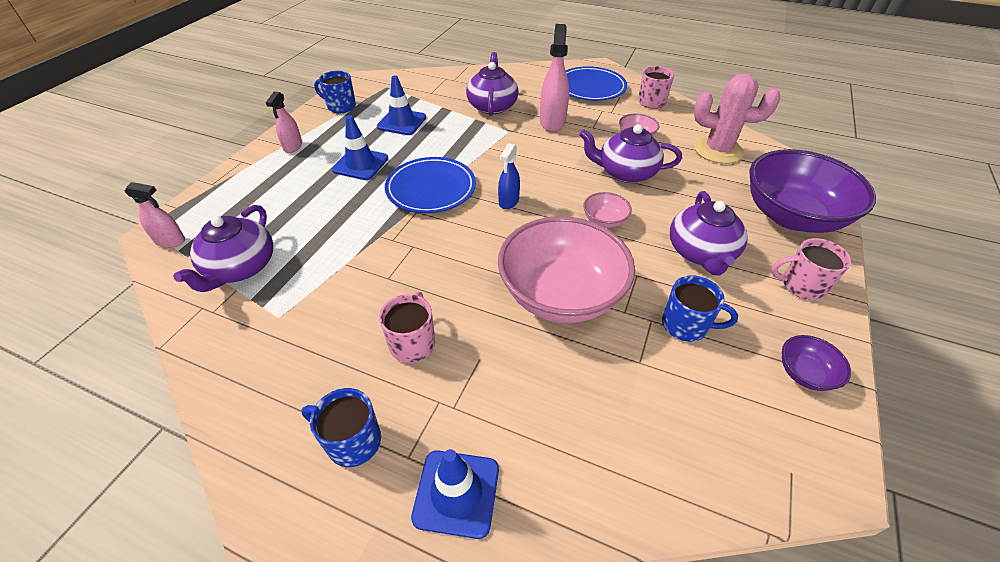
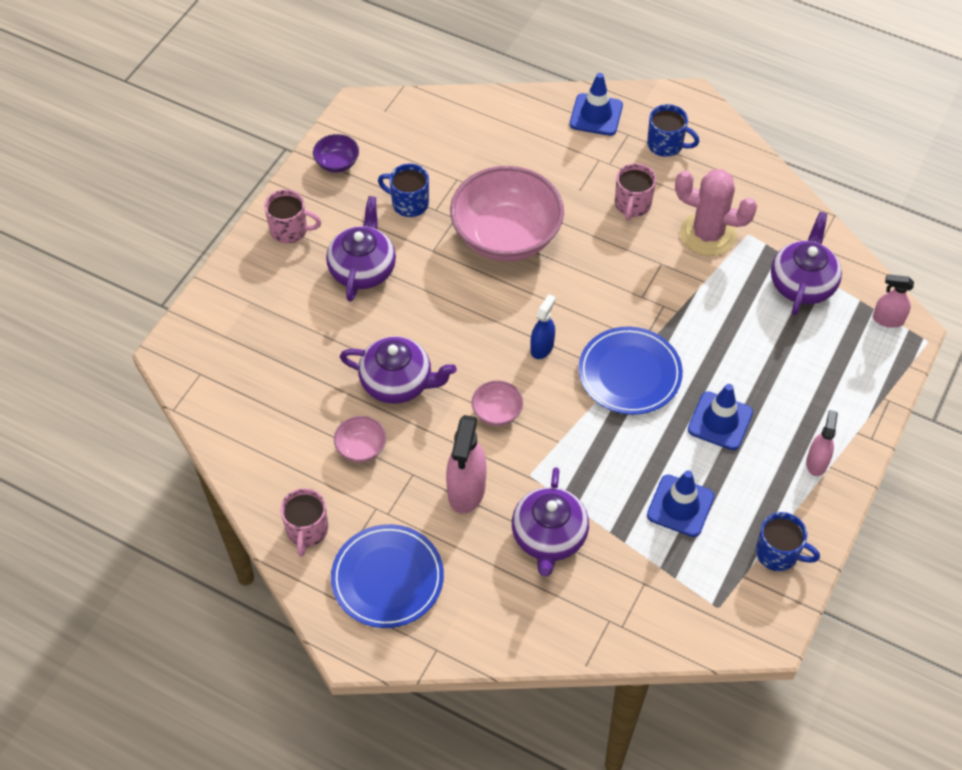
camera: 175 degrees left, 10 degrees up
pink bowl [583,192,632,228] -> pink bowl moved to [472,380,523,426]
pink cactus [694,73,781,164] -> pink cactus moved to [675,169,757,256]
purple bowl [750,149,876,233] -> none

